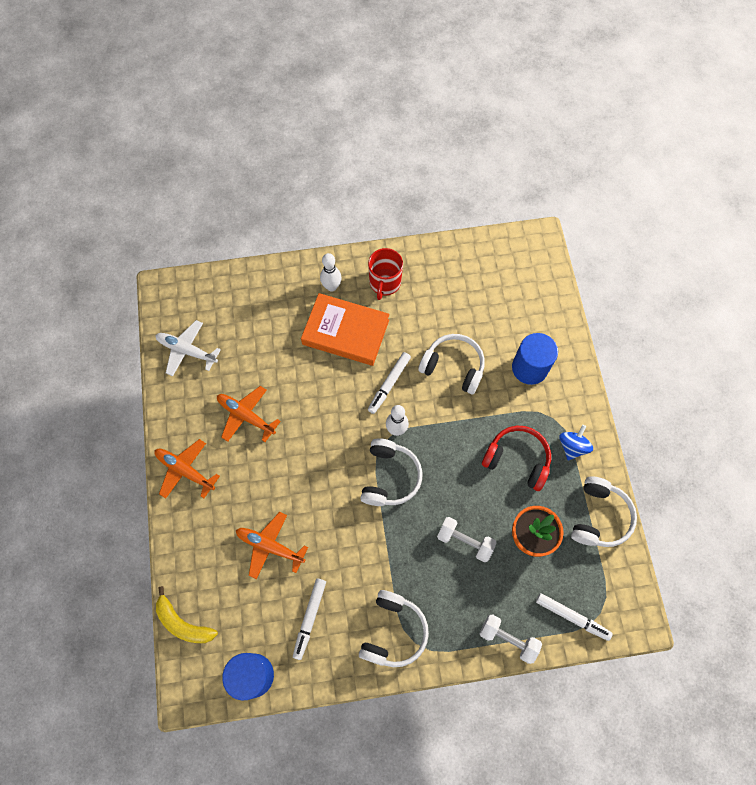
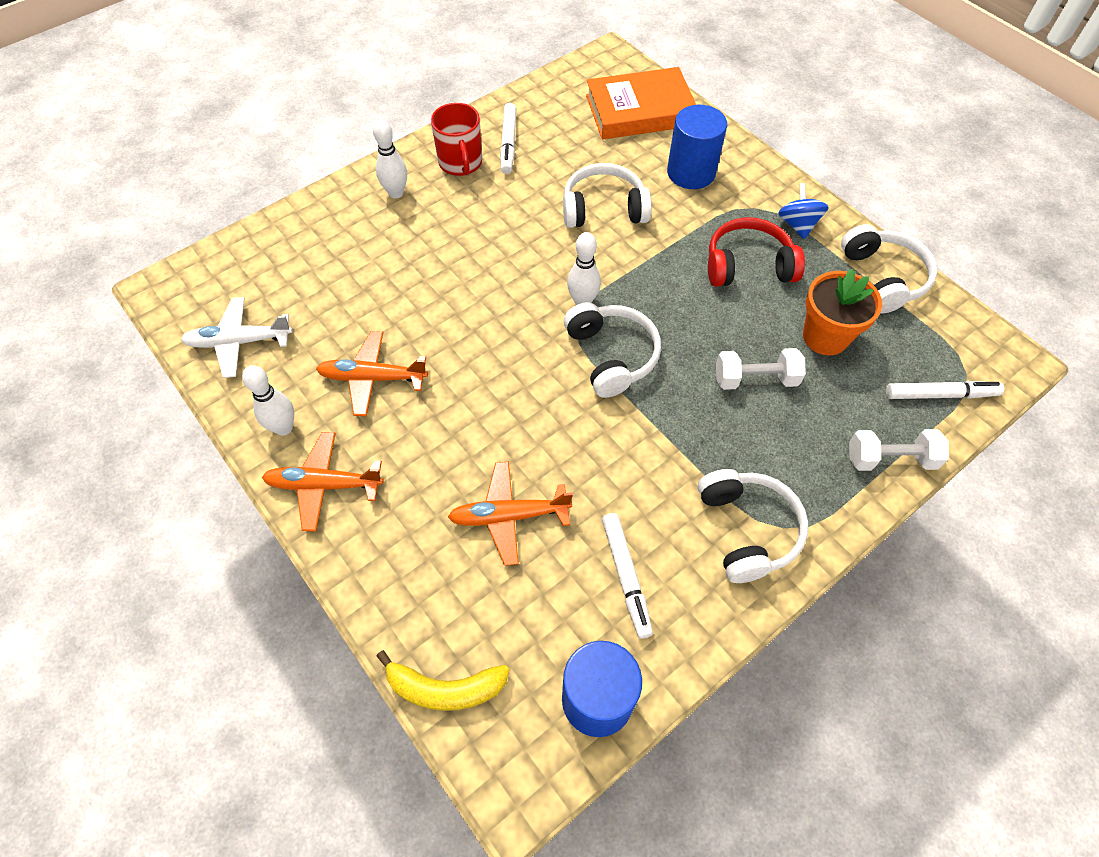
camera: 30 degrees left, 10 degrees down
orange book [301,293,390,366] -> orange book moved to [586,67,696,140]
white marker [368,352,411,414] -> white marker moved to [500,103,516,174]
none -> white bowling pin [242,365,294,435]

